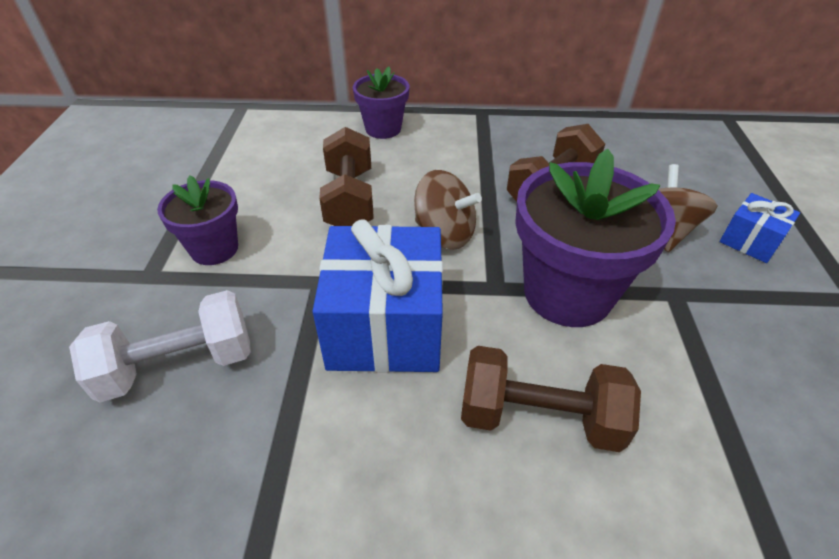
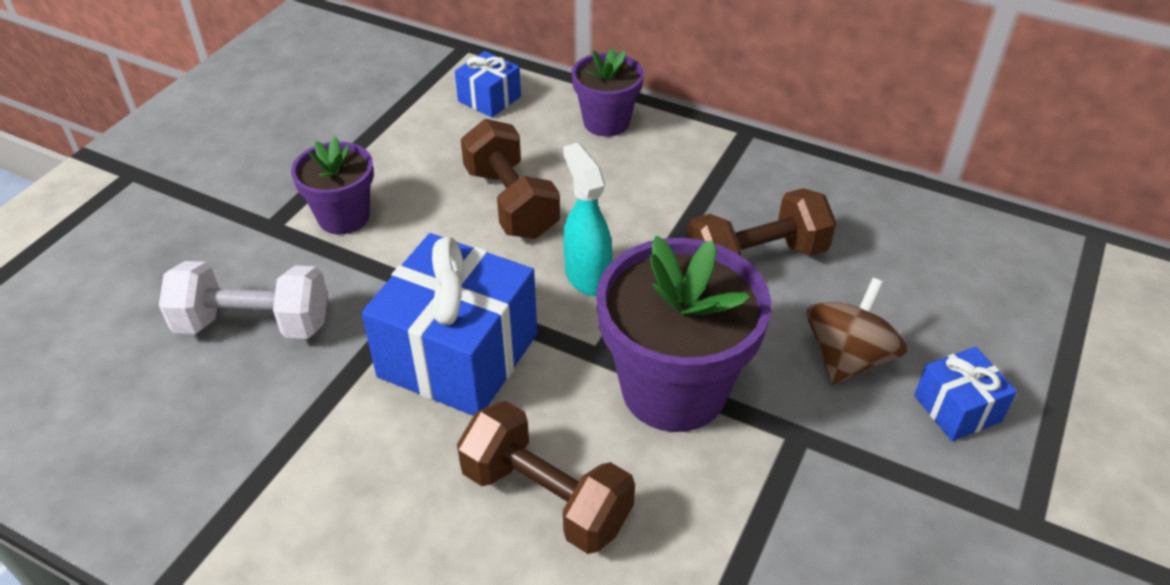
camera: 25 degrees right, 0 degrees up
brown dumbbell [319,127,374,226] -> brown dumbbell turned 45 degrees counterclockwise [461,119,560,239]
brown spinning top [414,170,482,250] -> turquoise spray bottle [563,143,613,296]
none -> blue gift [455,51,521,118]

